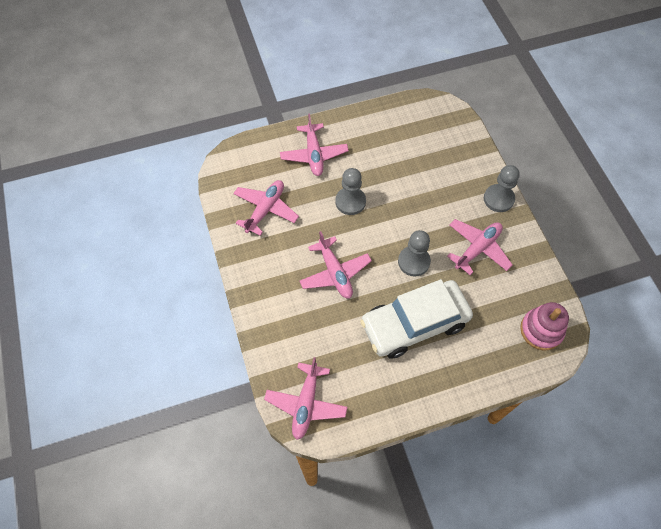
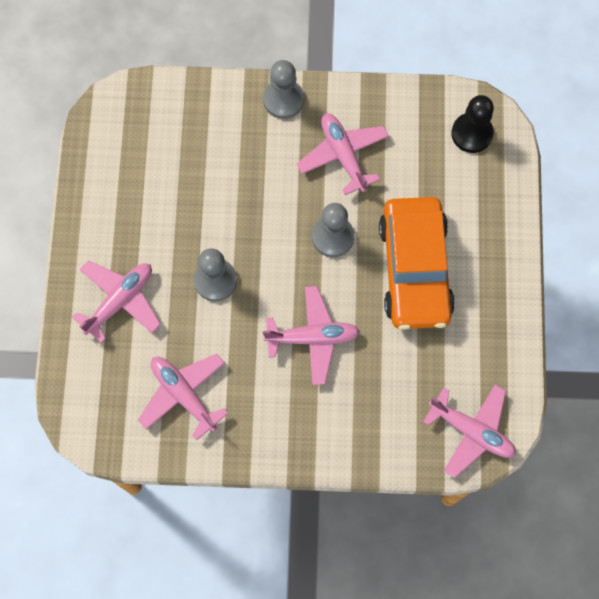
camera: 70 degrees left, 10 degrees up
pink plane [280,114,349,176] -> pink plane turned 60 degrees counterclockwise [72,261,161,343]
white car [360,279,473,359] -> orange car [379,197,455,330]
pink stacking toy [520,302,569,350] -> black pawn [451,95,494,153]

